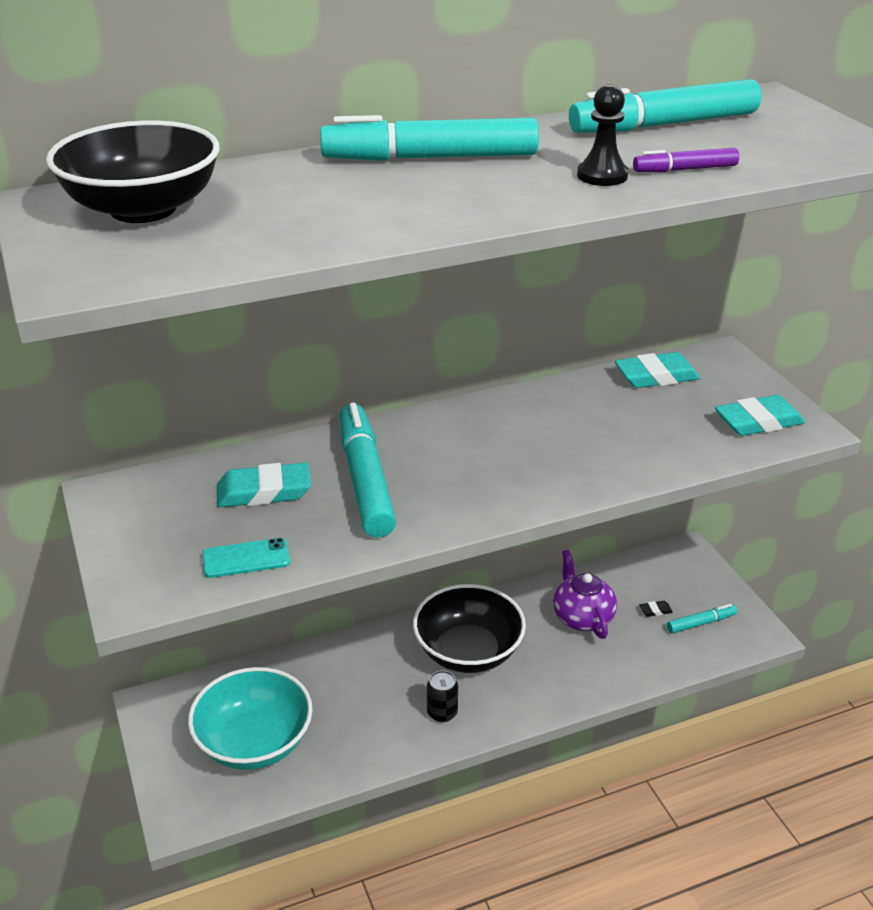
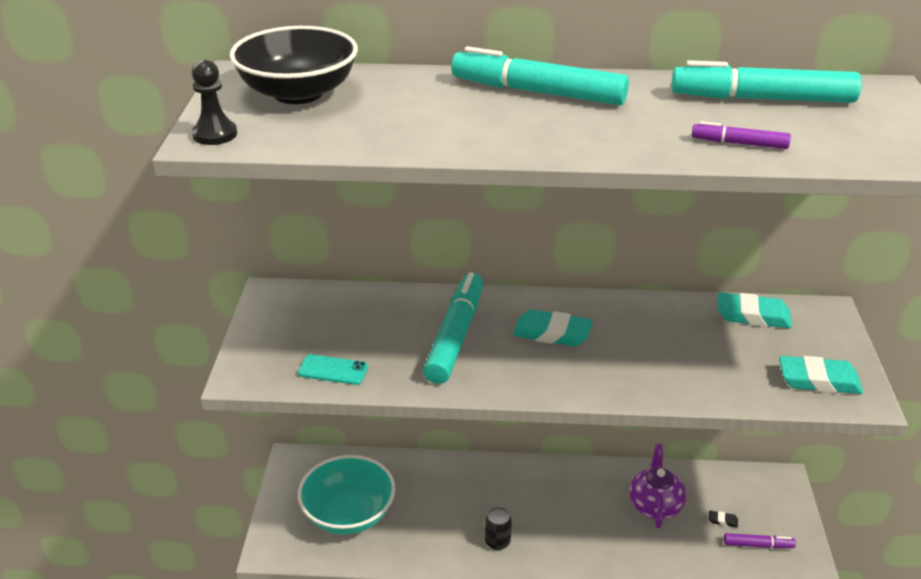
camera: 25 degrees right, 0 degrees up
turquoise eraser [217,463,311,507] -> turquoise eraser moved to [513,309,593,346]
black bowl [413,584,526,673] -> none
black pawn [577,84,629,186] -> black pawn moved to [192,59,237,145]
turquoise marker [667,604,737,634] -> purple marker [724,533,796,549]

